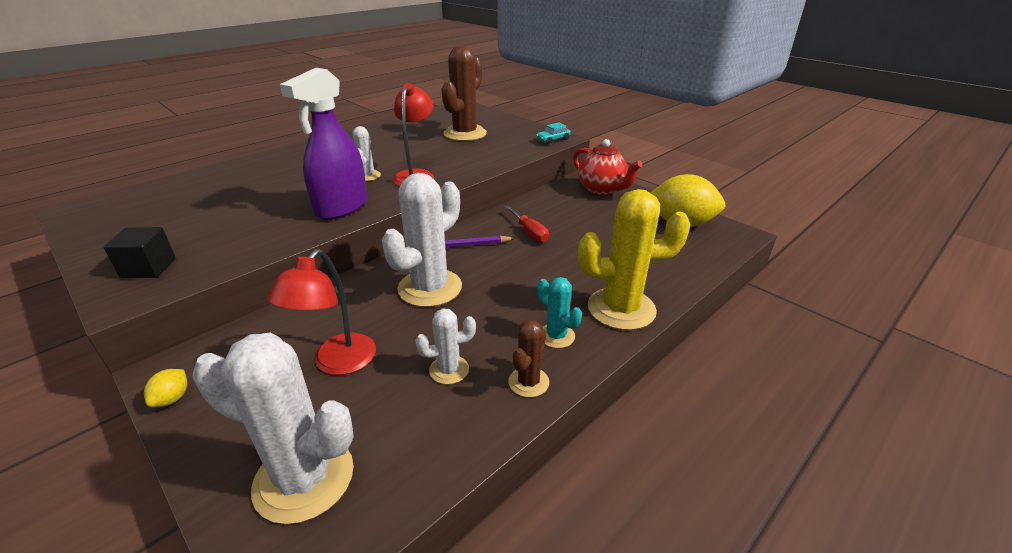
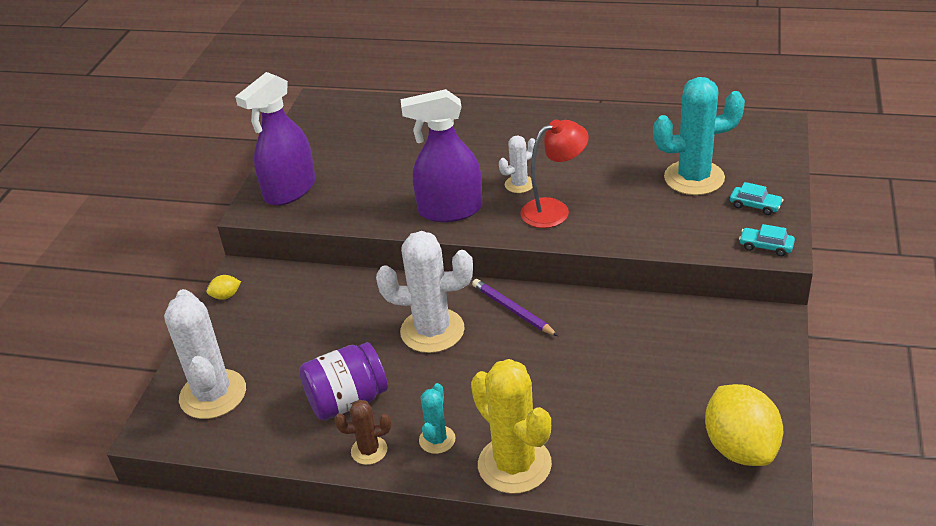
camera: 60 degrees right, 5 degrees up
black cube [104,227,175,278] -> purple spray bottle [235,72,315,206]
red lamp [267,249,376,375] -> none
white cactus [415,308,476,385] -> purple jar [299,342,388,421]
brown cactus [442,45,487,141] -> turquoise cactus [653,77,745,195]
red screwdriver [505,205,549,243] -> none
red teapot [573,139,642,195] -> none
none -> turquoise car [730,182,784,215]

